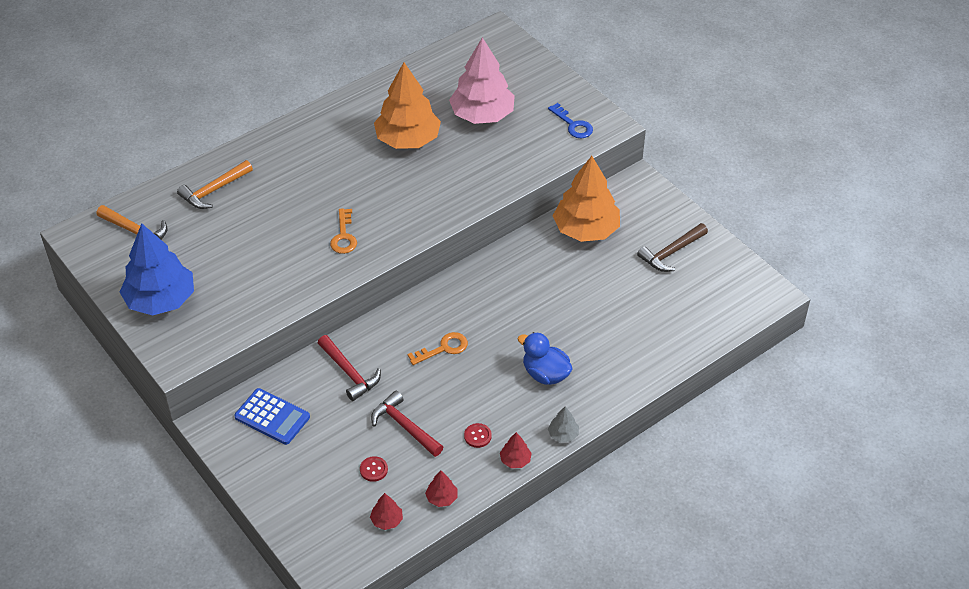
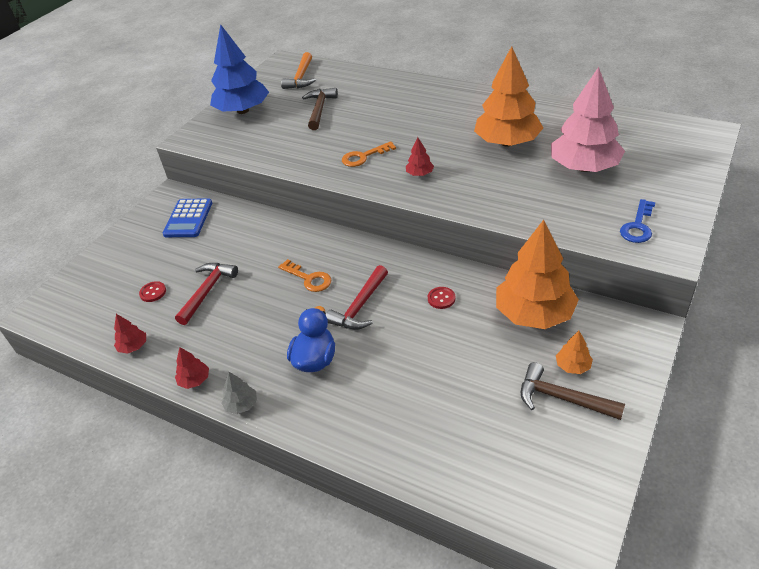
camera: 70 degrees right, 5 degrees down
orange hammer [177,160,253,209] -> none
red hammer [318,335,381,401] -> red hammer moved to [326,265,388,330]
red tree [370,493,403,530] -> red tree moved to [406,137,434,176]
red button [464,423,492,448] -> red button moved to [428,287,455,309]
none -> brown hammer [302,88,338,130]
none -> orange tree [556,331,593,374]

